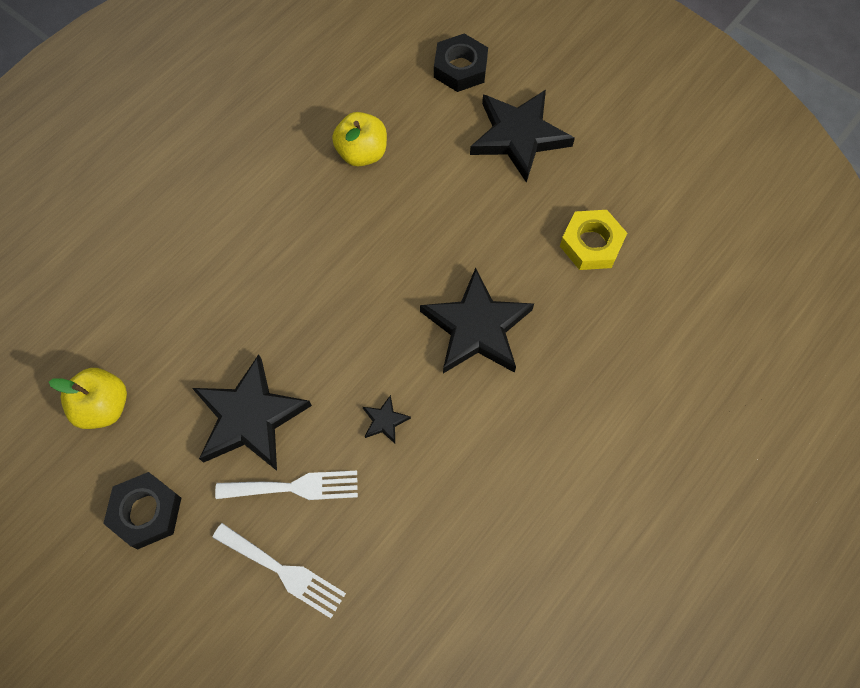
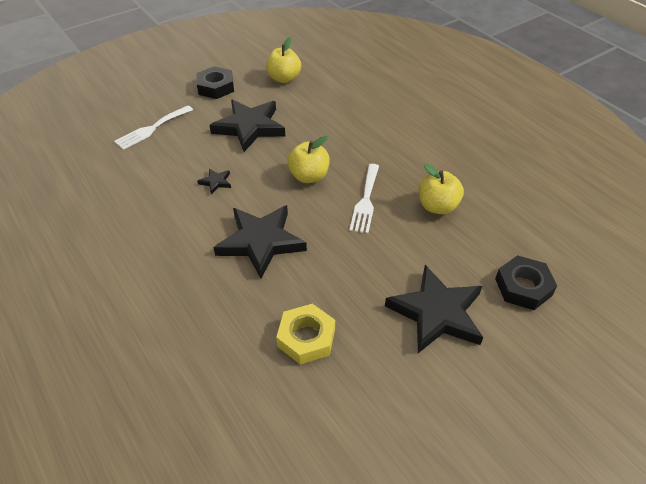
camera: 105 degrees right, 20 degrees down
white fork [215,471,358,500] -> white fork moved to [349,164,379,233]
none -> yellow apple [287,136,330,183]

